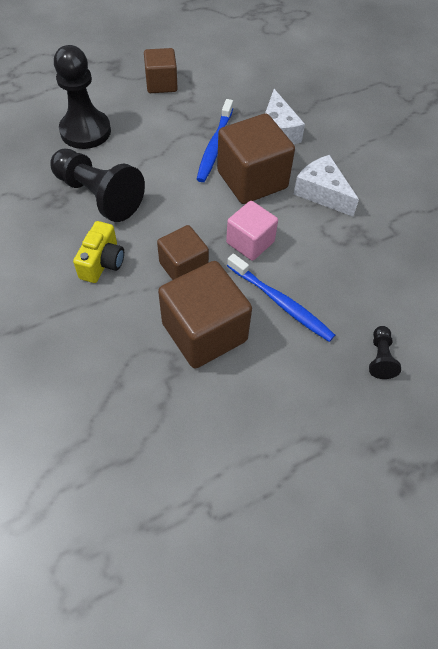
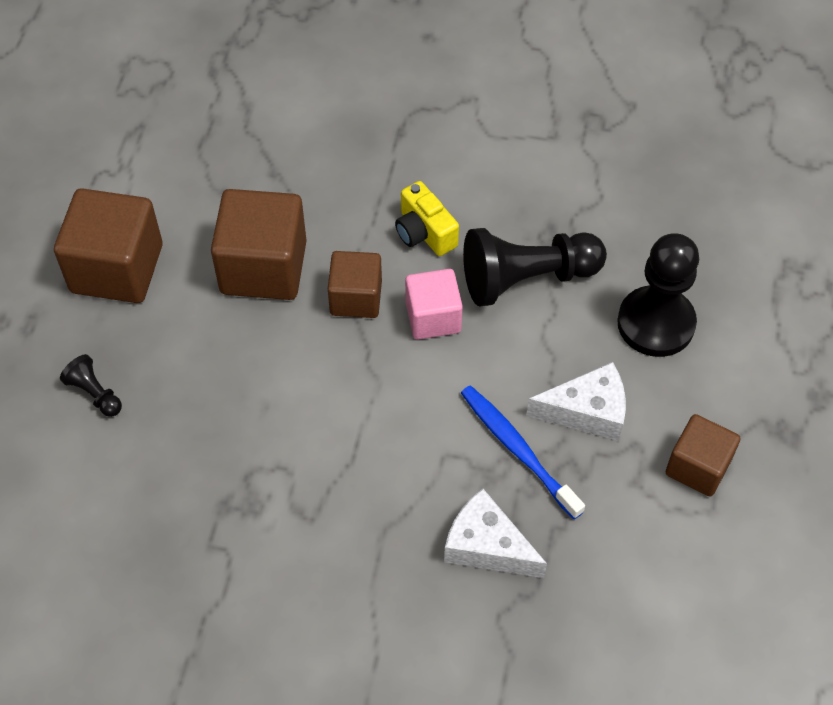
camera: 130 degrees right, 0 degrees up
brown cube [217,113,295,204] -> brown cube moved to [54,188,163,303]
pink cube [226,201,278,261] -> pink cube moved to [405,269,463,339]
blue toothbrush [227,254,335,342] -> none
white cheese [294,155,359,216] -> white cheese moved to [526,362,626,441]

